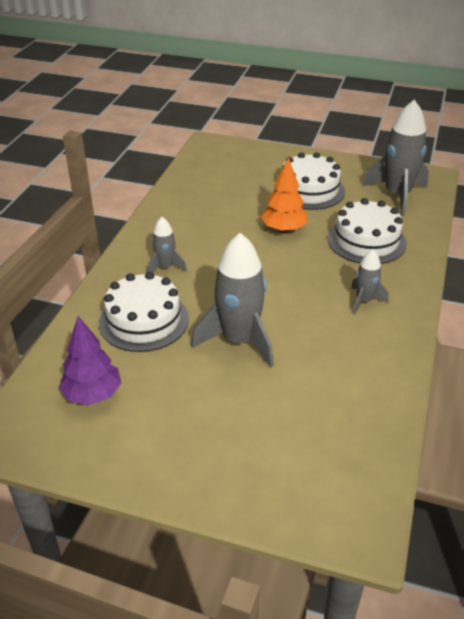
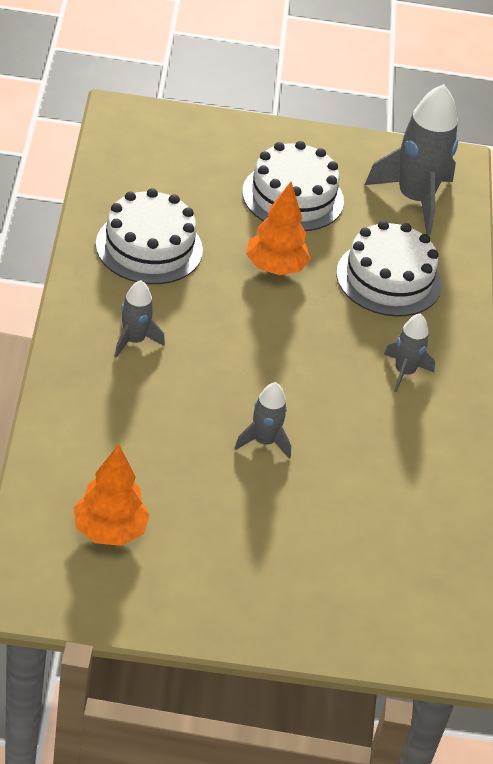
camera: 20 degrees left, 5 degrees up
purple tree [59,316,121,405] -> orange tree [74,444,150,546]
white cake [99,272,189,352] -> white cake moved to [96,188,203,284]
grey rocket [191,233,274,367] -> grey rocket [235,382,291,459], size x0.52

